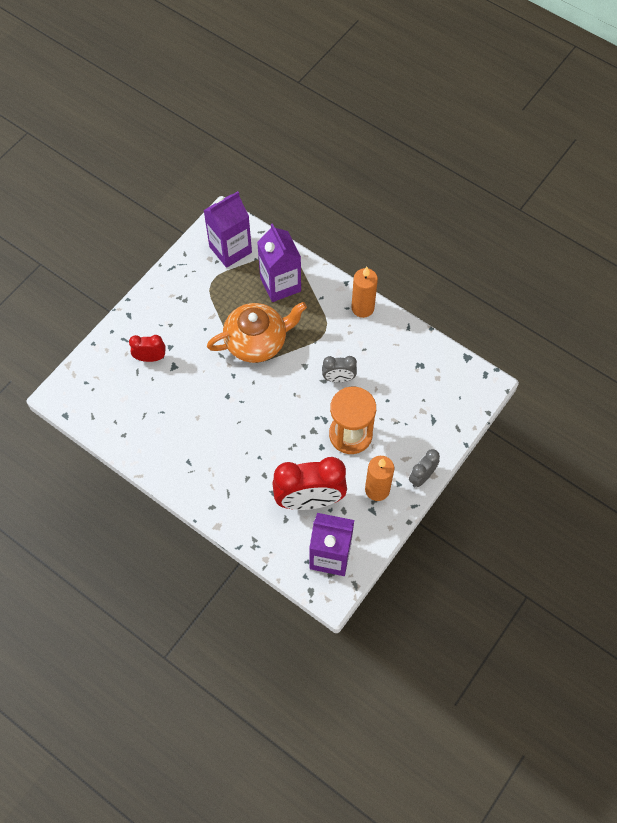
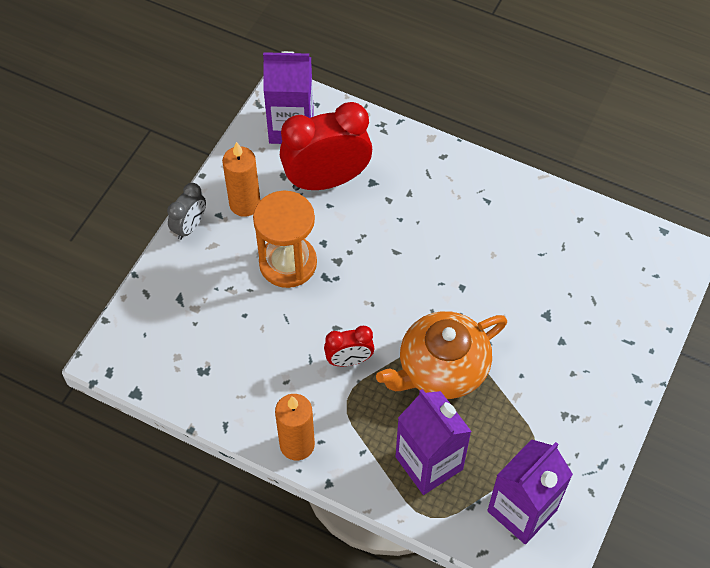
camera: 170 degrees right, 5 degrees down
red clock [129,335,165,362] -> red clock moved to [324,326,375,366]
grey clock [322,356,357,382] -> none

